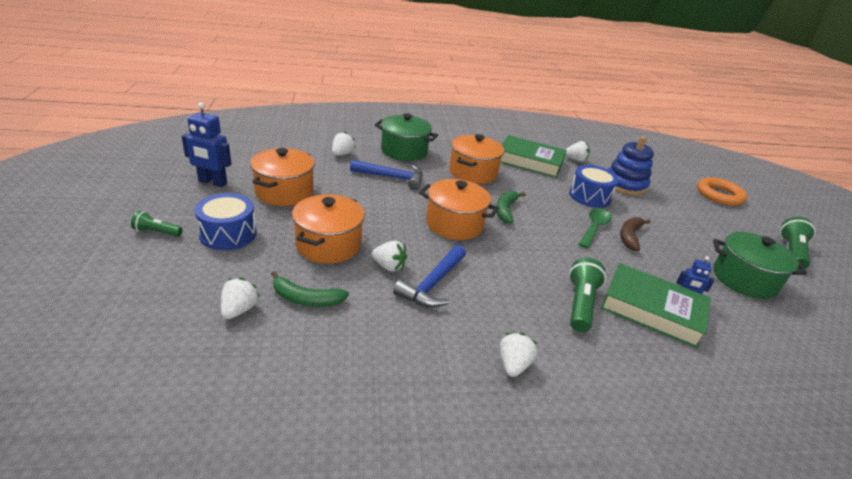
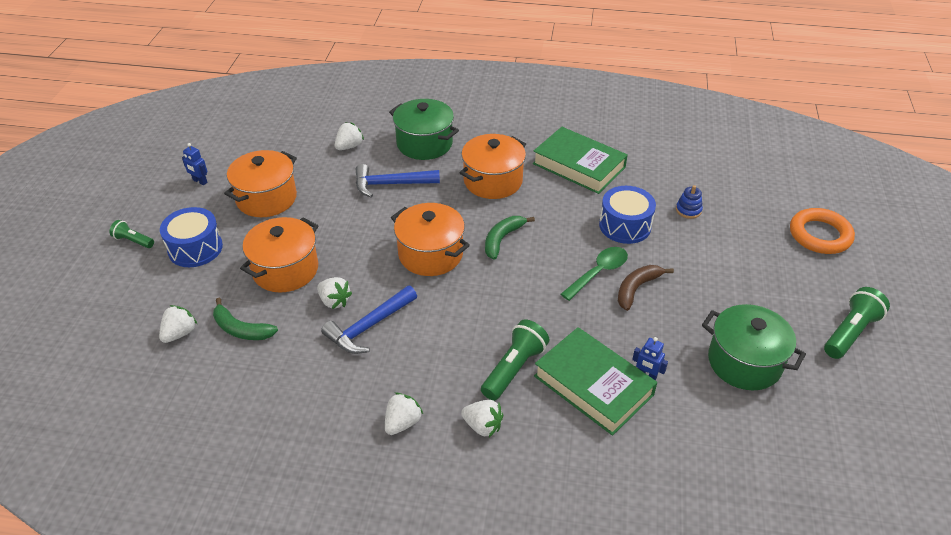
camera: 20 degrees right, 10 degrees up
blue robot [181,102,231,187] -> blue robot [182,143,207,185], size x0.54
blue hammer [350,160,423,190] -> blue hammer turned 150 degrees clockwise [356,164,440,198]
white strawberry [565,141,590,162] -> white strawberry moved to [461,400,503,437]
blue stacking toy [608,136,654,196] -> blue stacking toy [676,185,703,219], size x0.47

